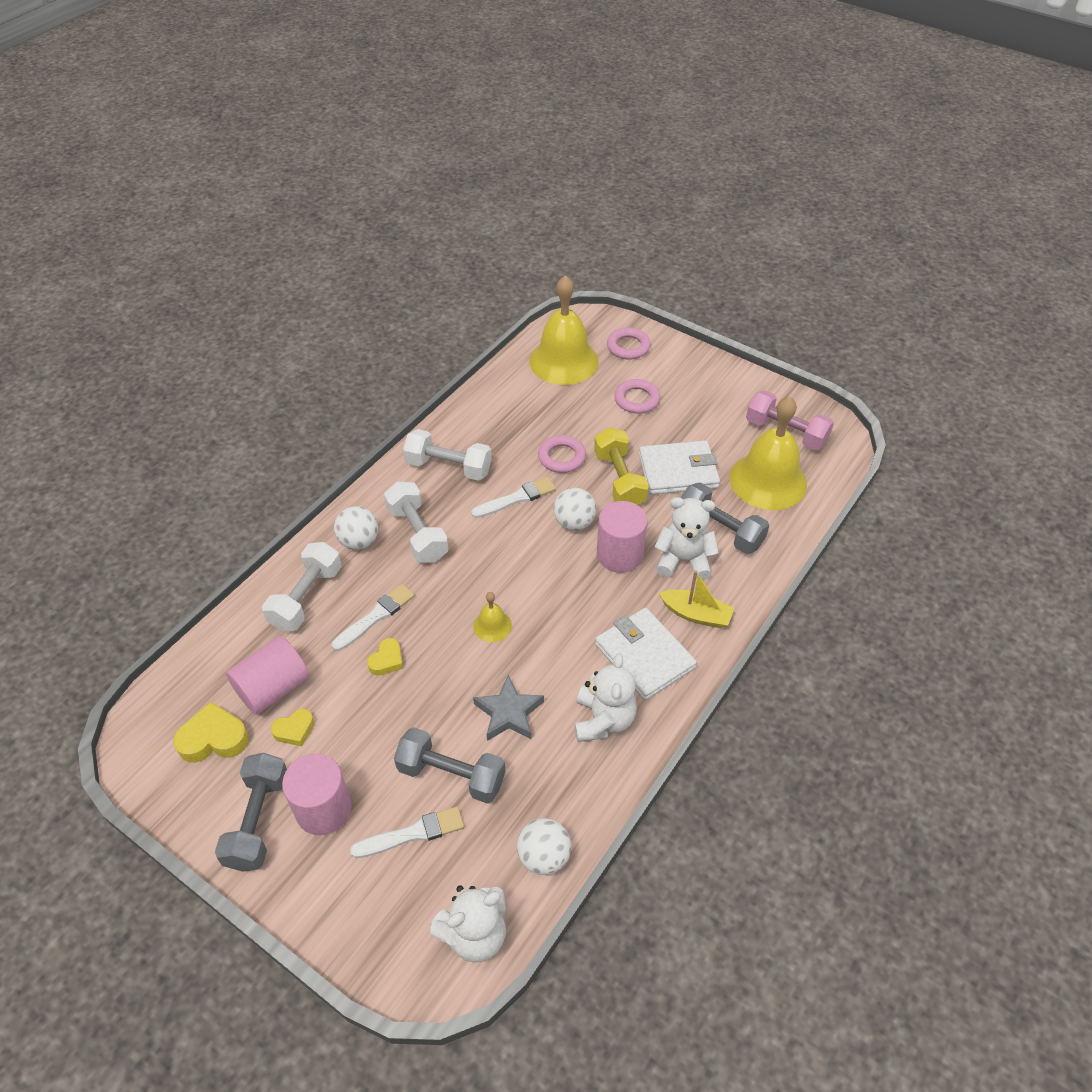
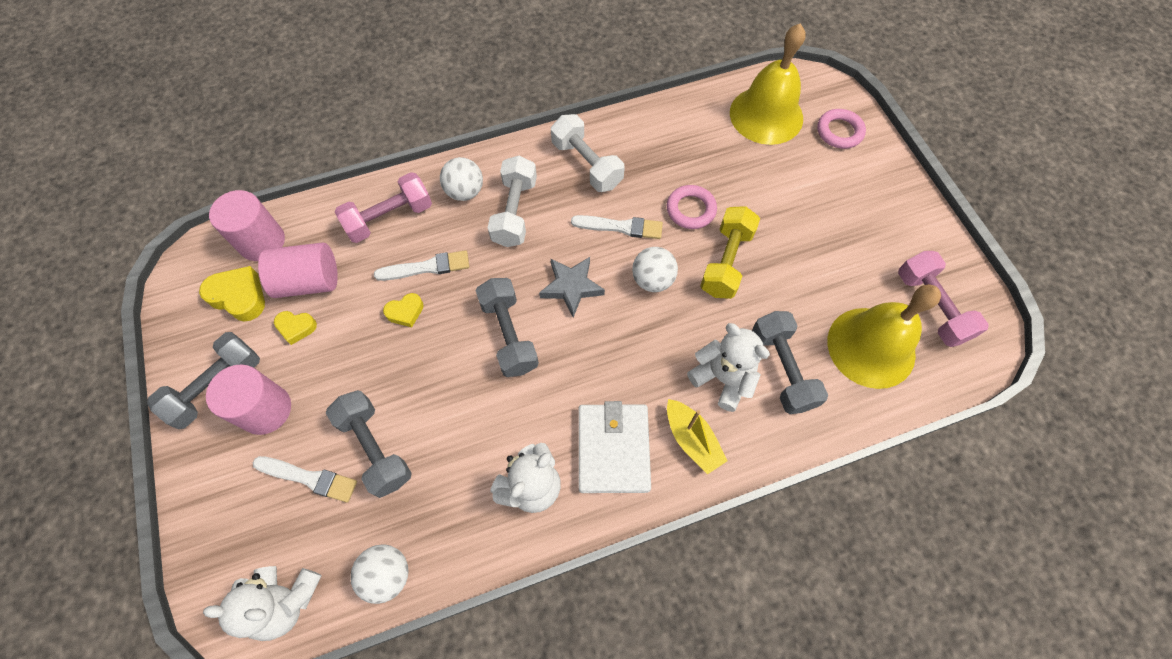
camera: 35 degrees right, 15 degrees up
white dumbbell [262,542,342,631] -> pink dumbbell [335,172,432,243]
yellow bell [473,592,512,642] -> grey dumbbell [476,278,539,377]
grey star [473,675,544,741] -> grey star moved to [539,257,605,317]
pink cylinder [597,501,647,573] -> pink cylinder moved to [209,190,285,261]
pink ring [614,379,660,413] -> none
white wallet [639,440,720,495] -> none

